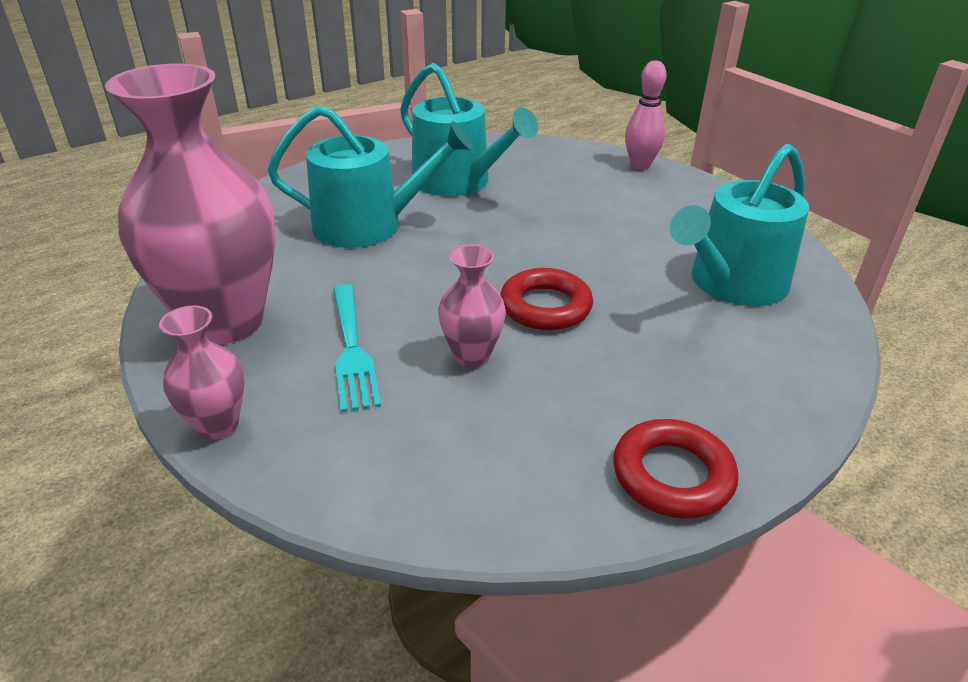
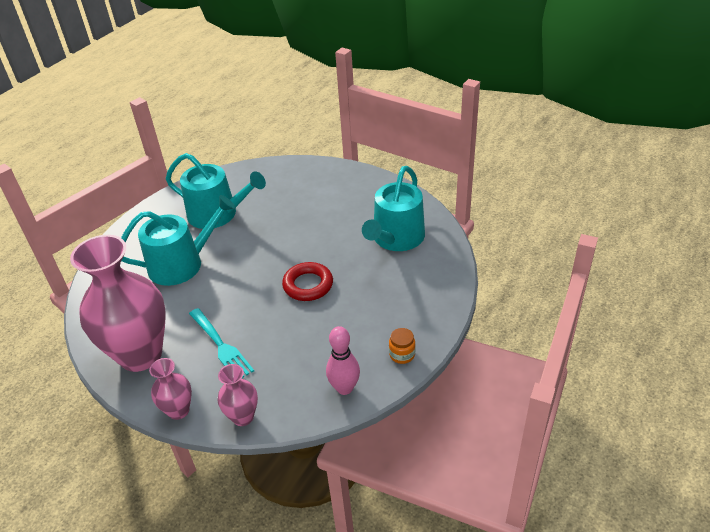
camera: 20 degrees left, 5 degrees up
pink vase [438,245,506,367] -> pink vase moved to [218,364,258,426]
red ring [613,419,738,519] -> orange jar [389,328,415,364]
pink bowling pin [625,61,667,170] -> pink bowling pin moved to [326,326,360,395]

